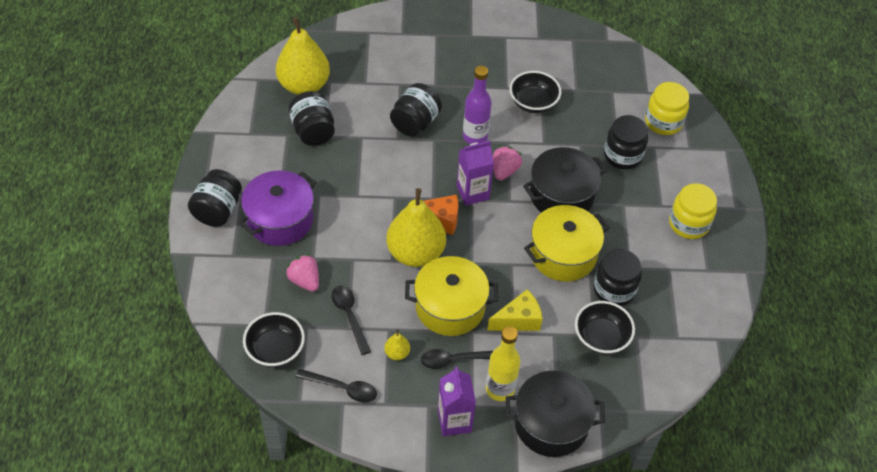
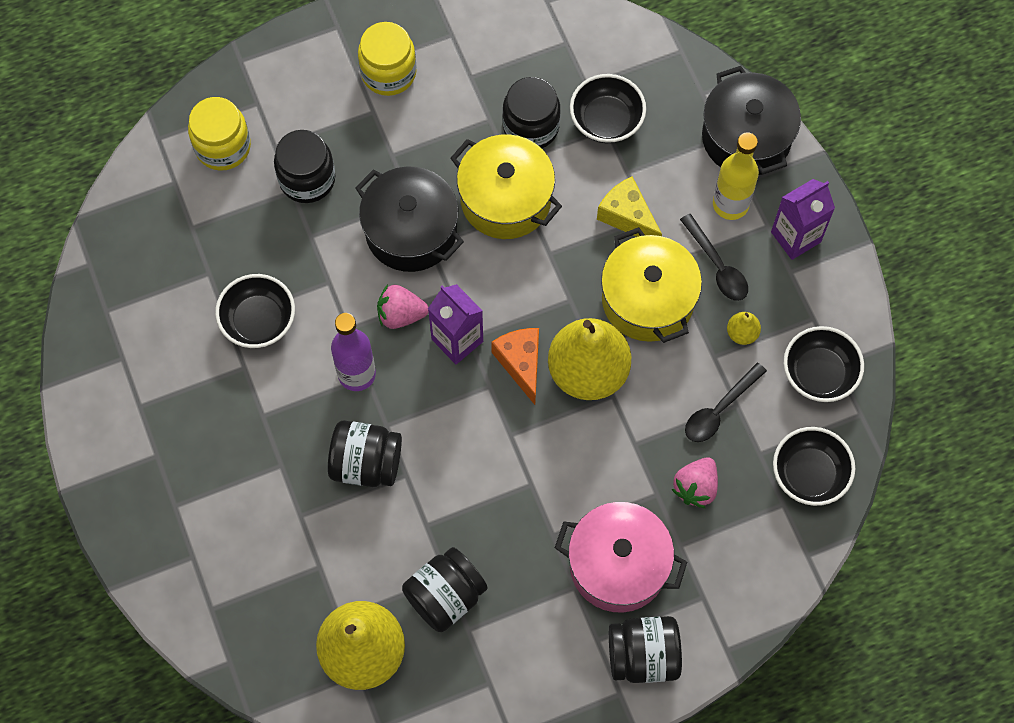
camera: 110 degrees left, 15 degrees up
purple pot [239,170,316,246] -> pink pot [555,502,687,613]
black spoon [296,369,377,402] -> black bowl [784,326,864,402]

